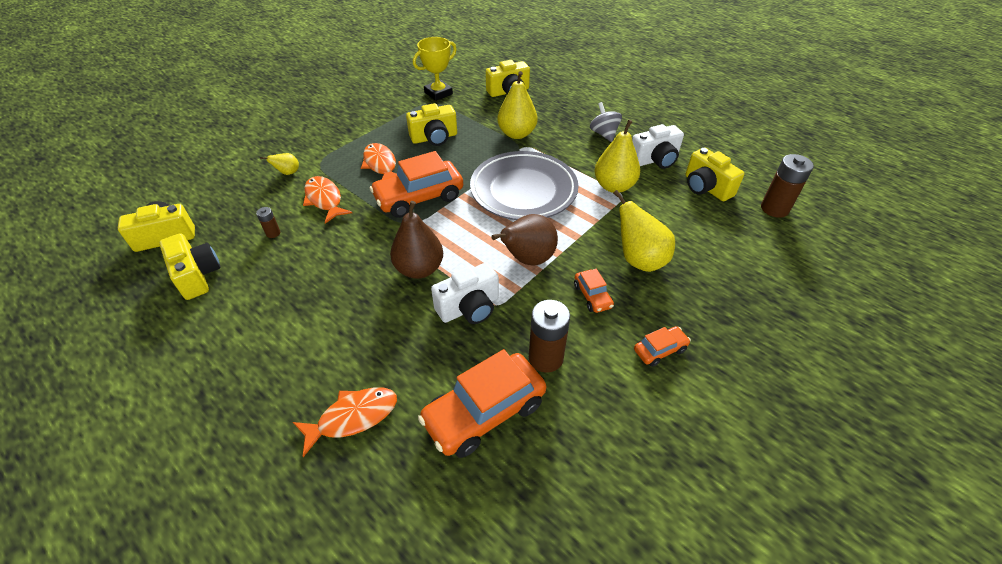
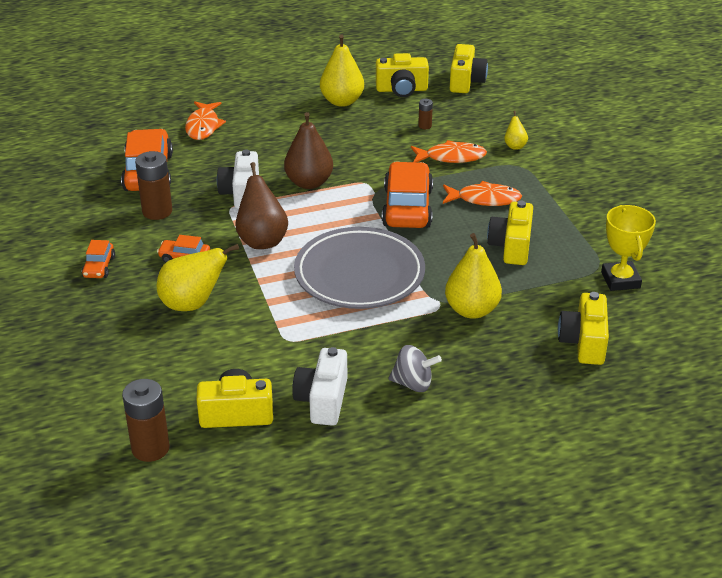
camera: 120 degrees right, 10 degrees down
yellow pear [595,120,640,193] -> yellow pear moved to [320,34,364,107]

